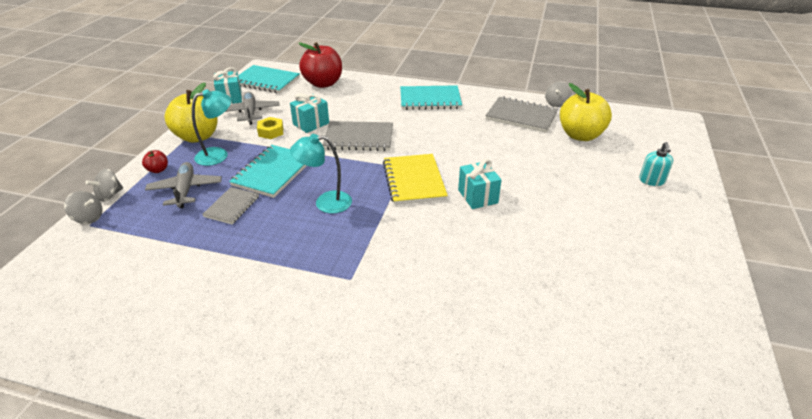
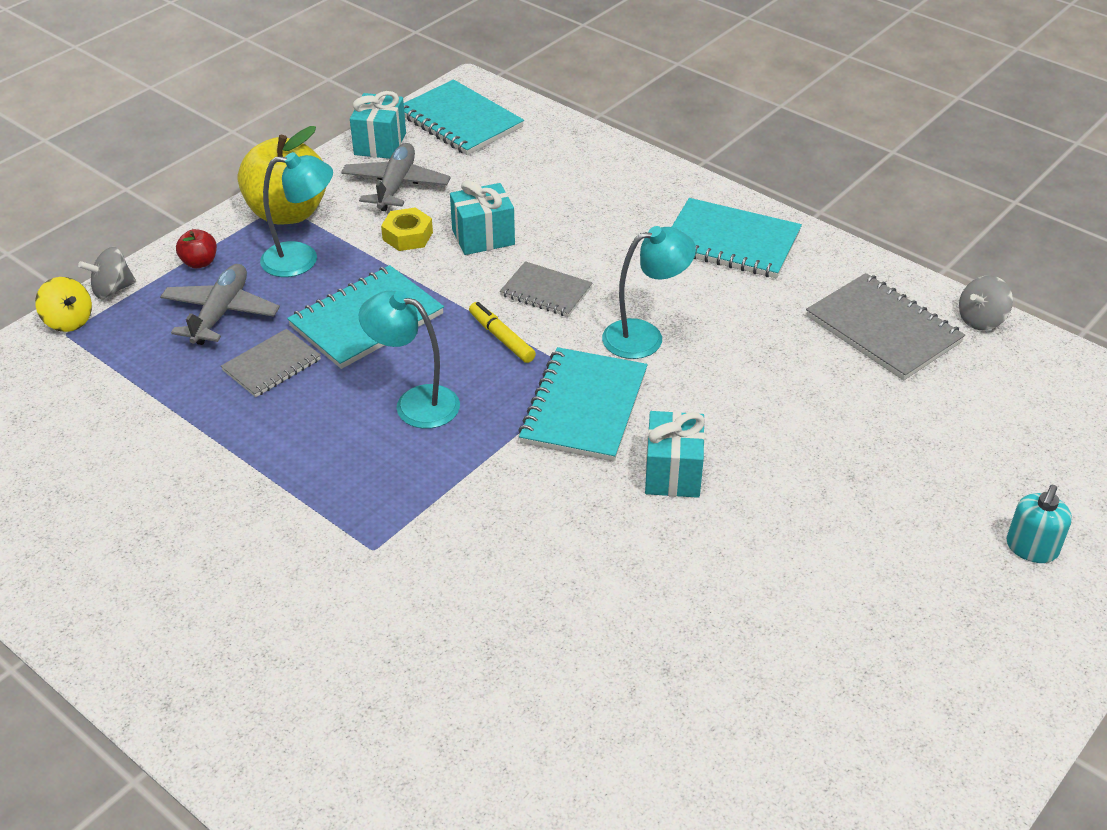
camera: 25 degrees right, 5 degrees up
grey spinning top [64,191,103,224] -> yellow spinning top [35,277,92,332]
red apple [298,42,342,88] -> none
grey notebook [323,121,393,151] -> grey notebook [500,261,592,317], size x0.62
yellow notebook [383,154,448,205] -> turquoise notebook [518,347,647,462]
yellow apple [560,83,612,141] -> none
none -> yellow marker [469,302,536,363]
none -> turquoise lamp [602,226,696,359]

